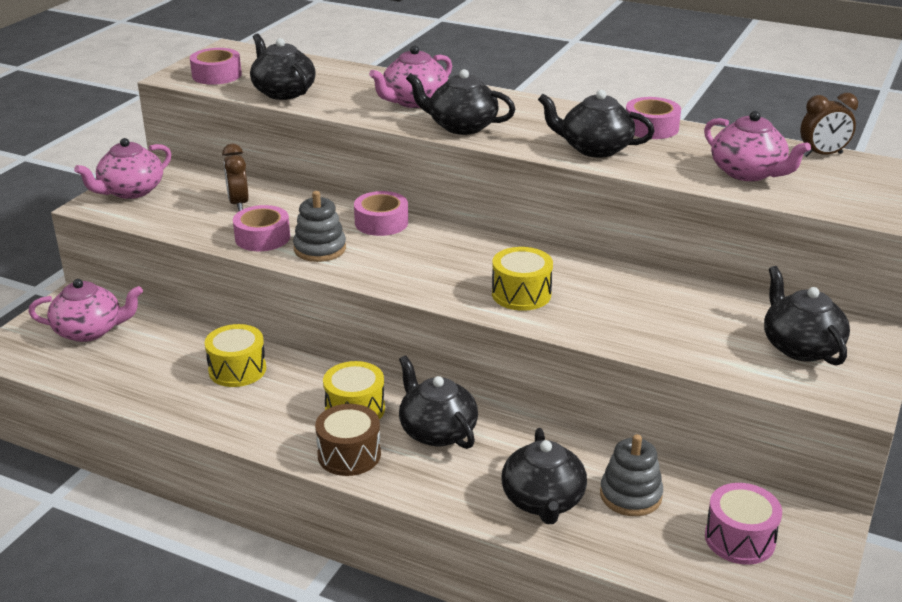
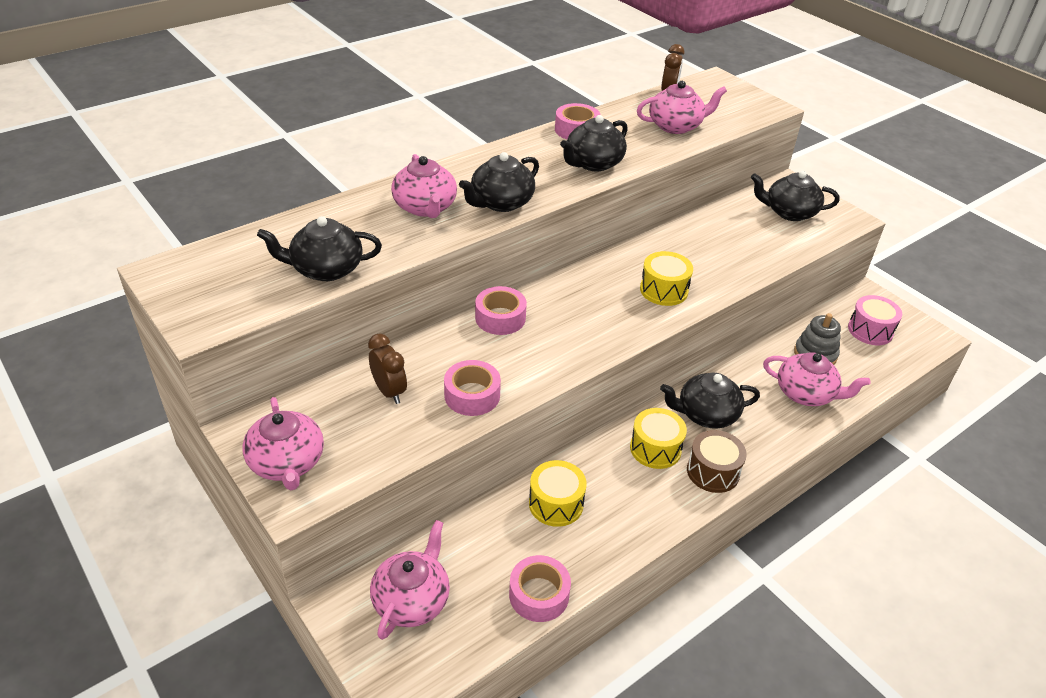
camera: 65 degrees left, 10 degrees up
pink tape [190,48,242,85] -> pink tape moved to [509,555,571,622]
brown clock [222,144,249,211] -> brown clock turned 135 degrees counterclockwise [368,333,407,404]
grey stacking toy [293,191,346,262] -> none
black teapot [501,428,587,524] -> pink teapot [763,352,870,406]

